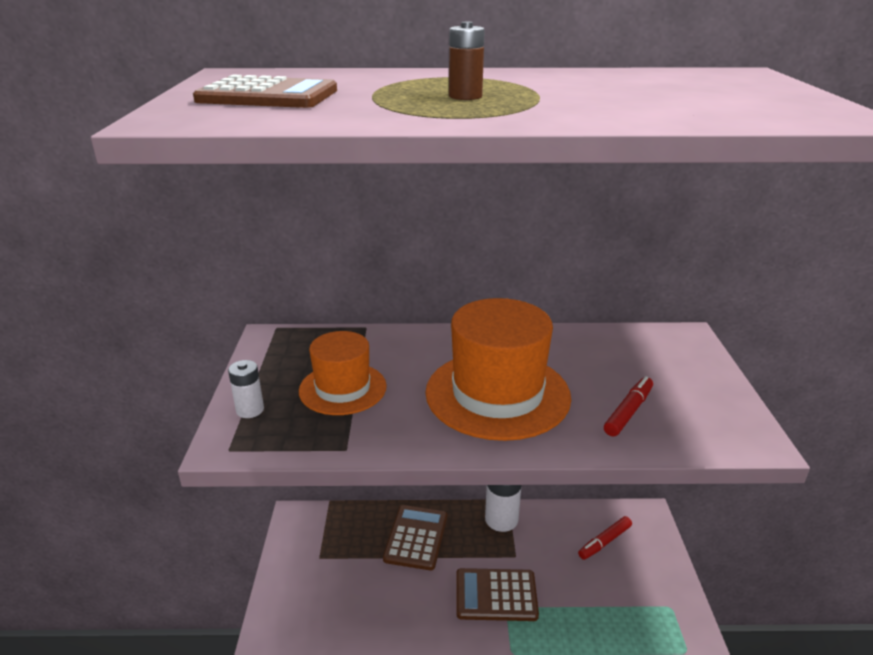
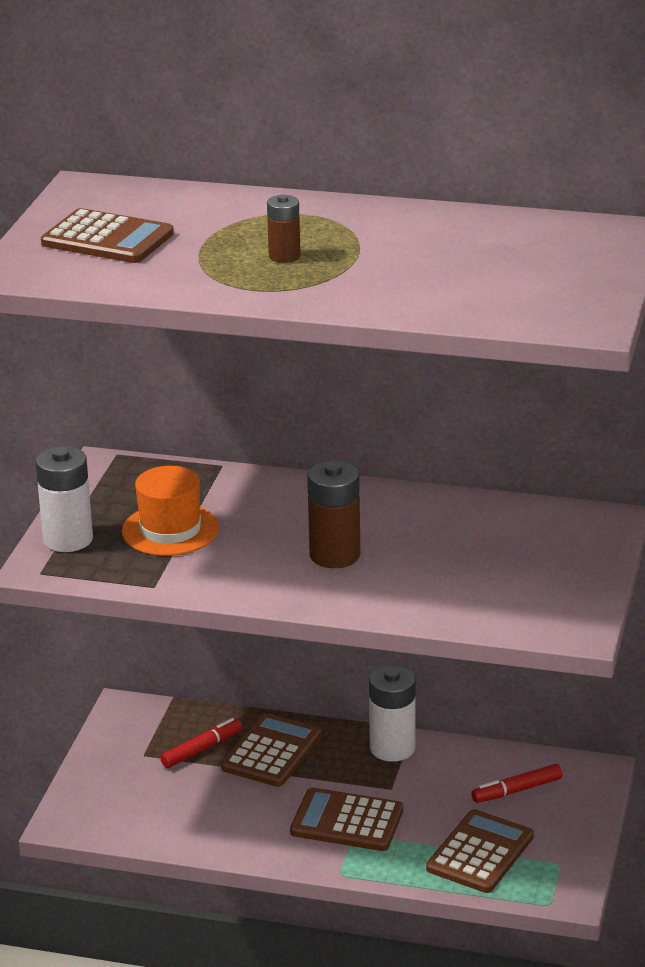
camera: 15 degrees right, 0 degrees up
white battery [228,360,264,418] -> white battery [36,446,93,552], size x1.71
orange hat [425,298,571,441] -> brown battery [307,460,360,568]
red marker [604,376,653,436] -> red marker moved to [160,718,242,768]
none -> brown calculator [426,809,534,893]

